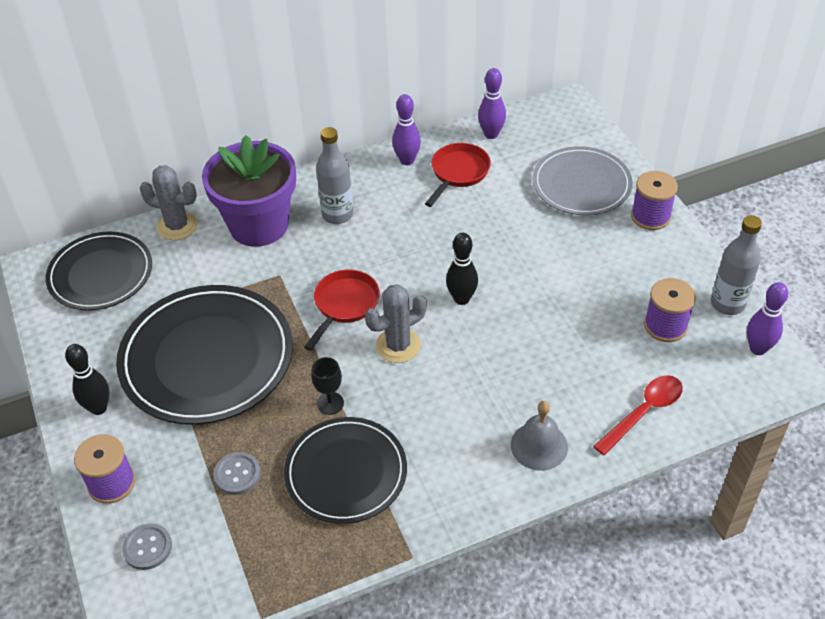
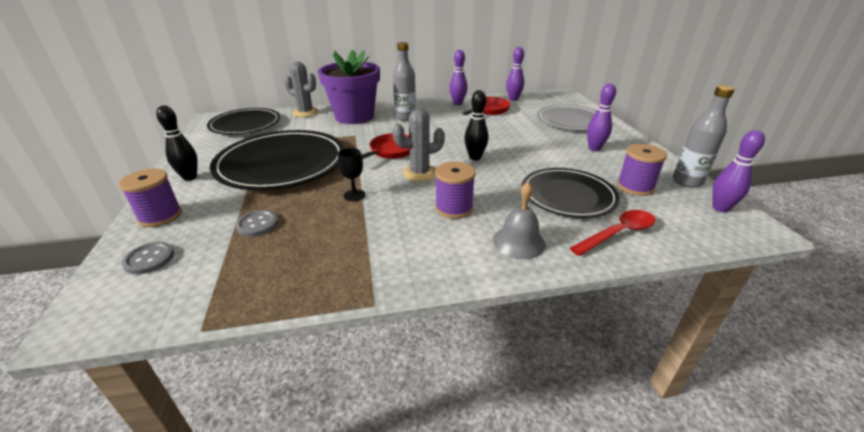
camera: 10 degrees right, 15 degrees down
black plate [284,417,407,524] -> black plate moved to [521,168,620,218]
purple spool [631,171,678,230] -> purple spool moved to [435,162,476,219]
none -> purple bowling pin [587,83,616,151]

